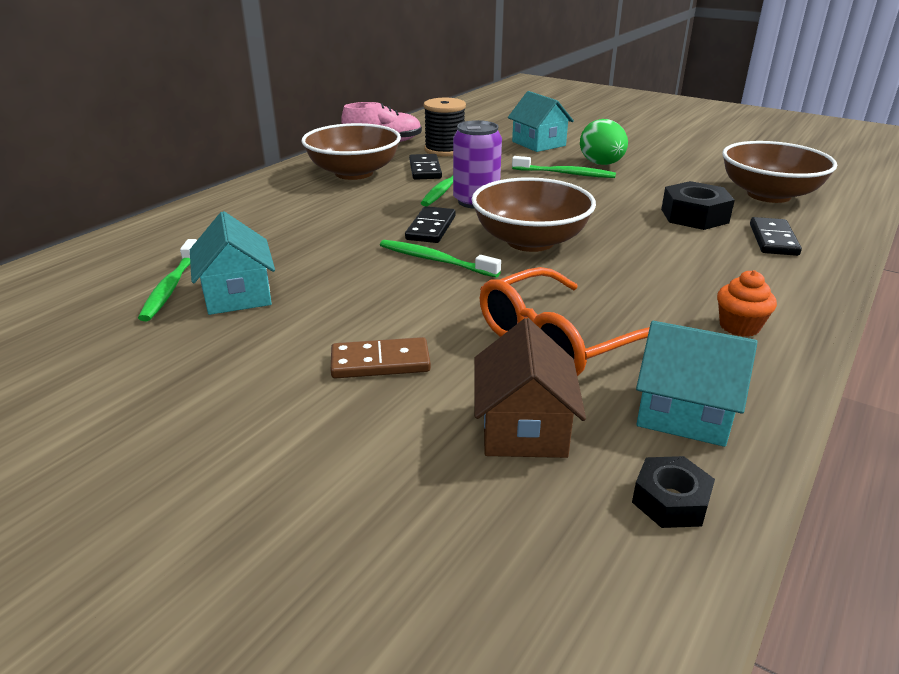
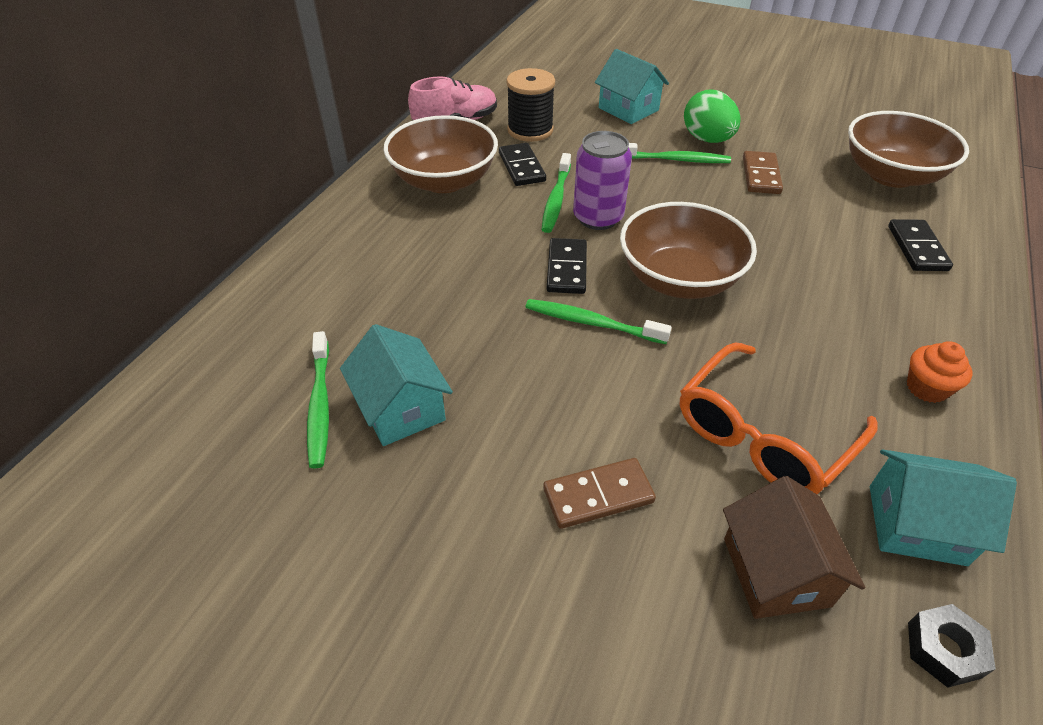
camera: 10 degrees left, 15 degrees up
black nut [661,181,735,230] -> none
none -> brown domino [743,151,783,194]

